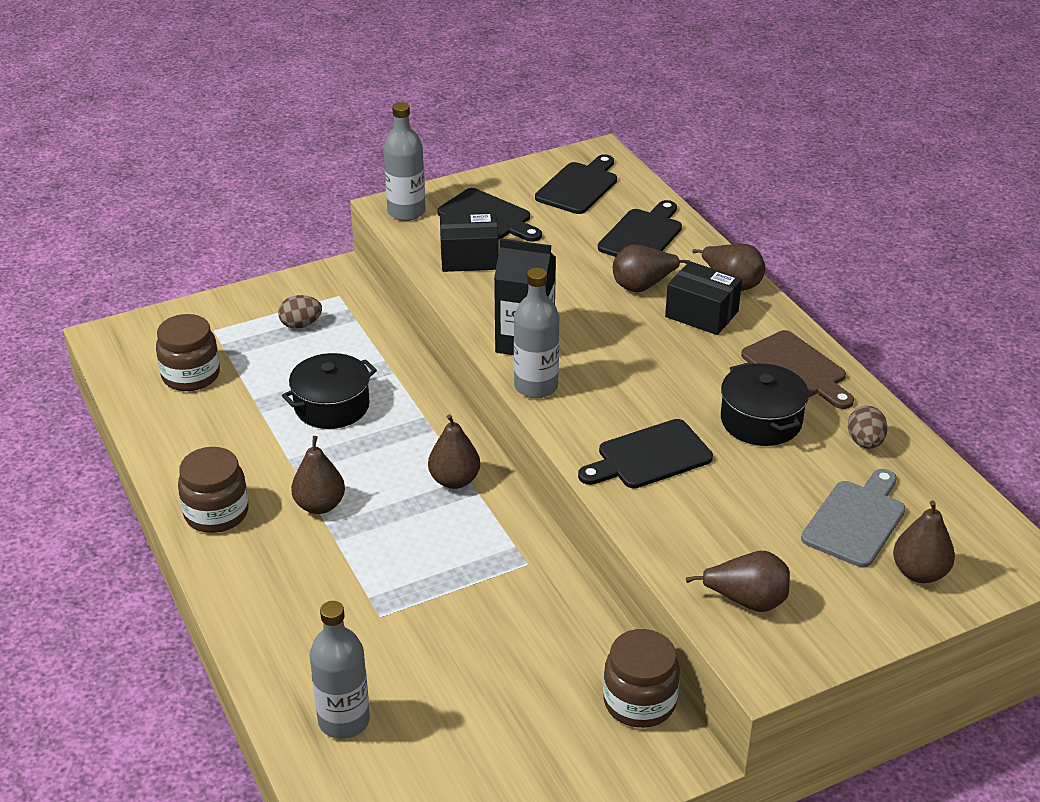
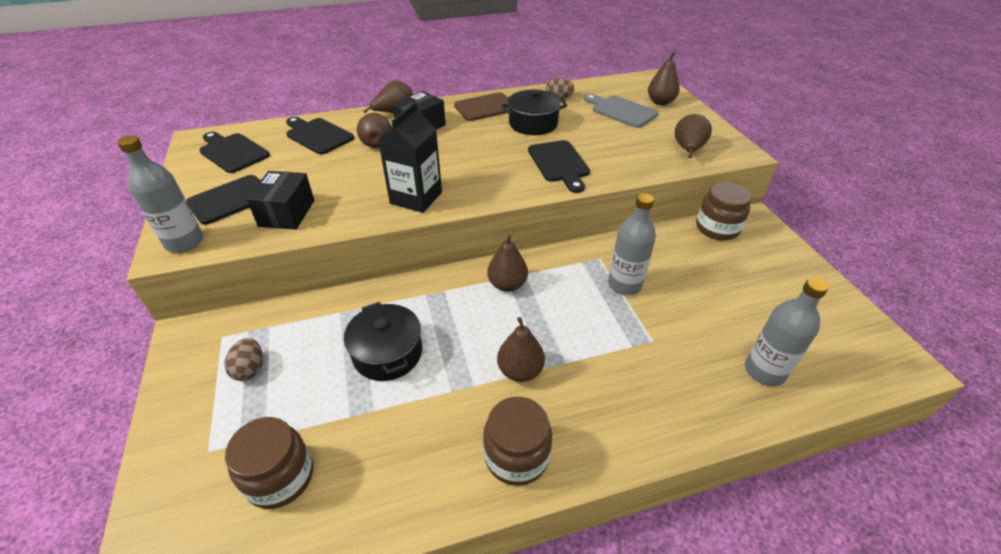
camera: 80 degrees left, 5 degrees up
grey bottle [514,268,559,398] -> grey bottle moved to [608,193,656,295]

